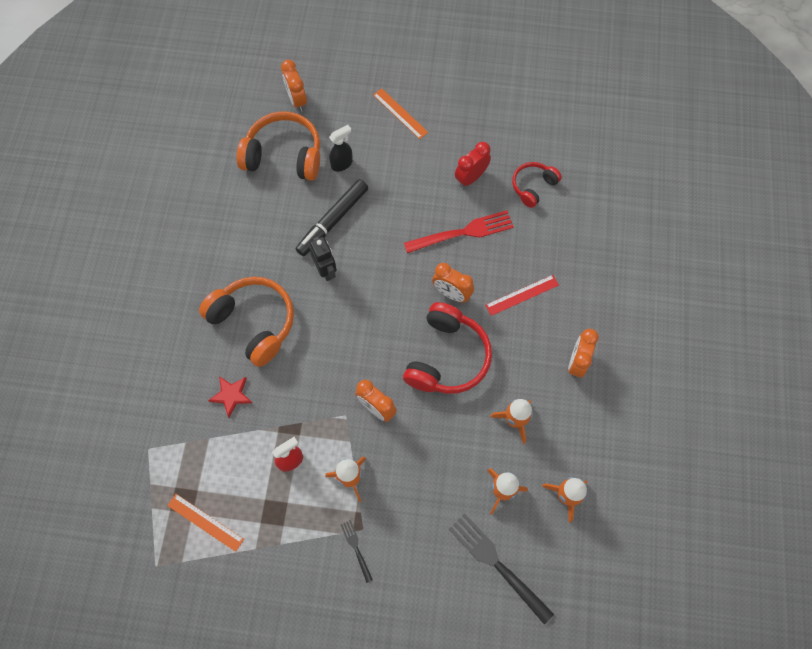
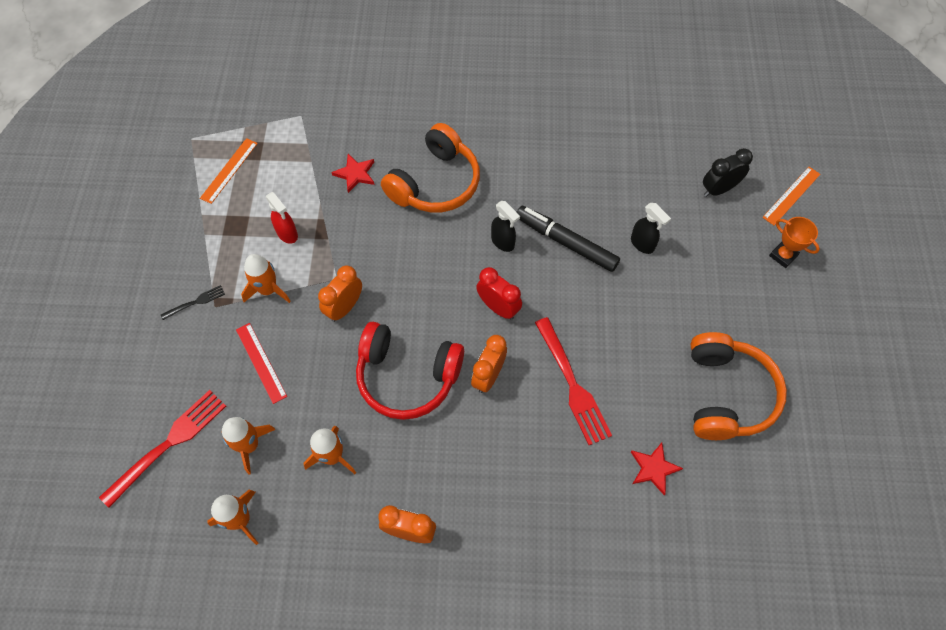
camera: 85 degrees right, 5 degrees down
orange headphones [237,111,320,181] -> orange headphones moved to [691,332,787,440]
orange clock [281,60,307,112] -> black clock [703,148,753,197]
black robot [309,237,337,281] -> black spray bottle [491,201,520,252]
orange ruler [373,88,428,139] -> orange ruler moved to [762,167,820,225]
black fork [449,513,554,625] -> red fork [99,390,226,508]
red clock [455,142,491,187] -> red clock moved to [476,267,522,320]
red ruler [485,275,559,316] -> red ruler moved to [236,323,287,404]
red headphones [512,162,562,208] -> red star [631,442,683,495]
none -> orange trophy [769,217,820,268]

